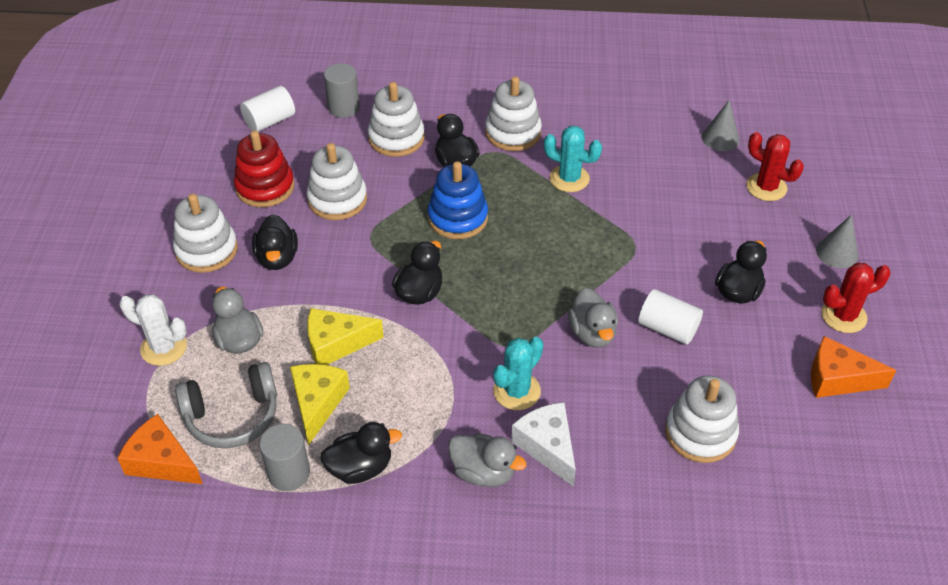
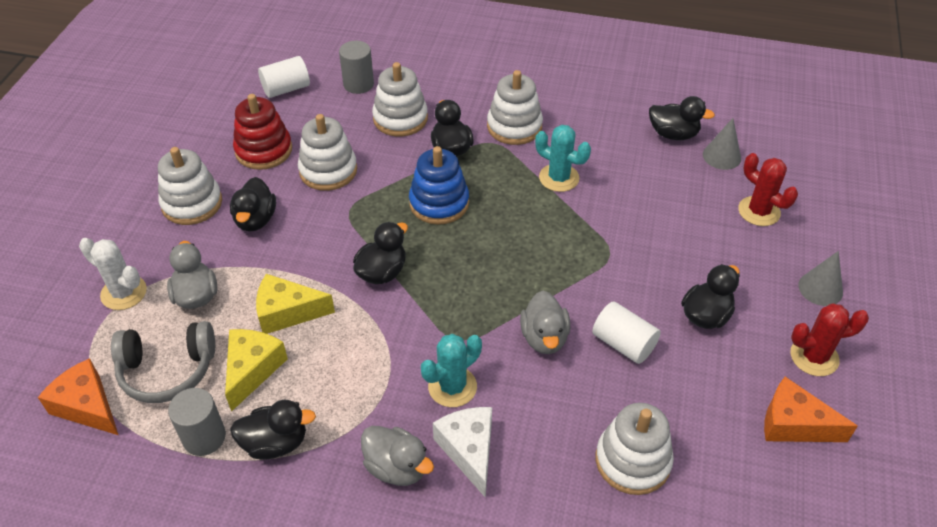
camera: 10 degrees right, 0 degrees up
none -> black duck [649,96,715,140]

